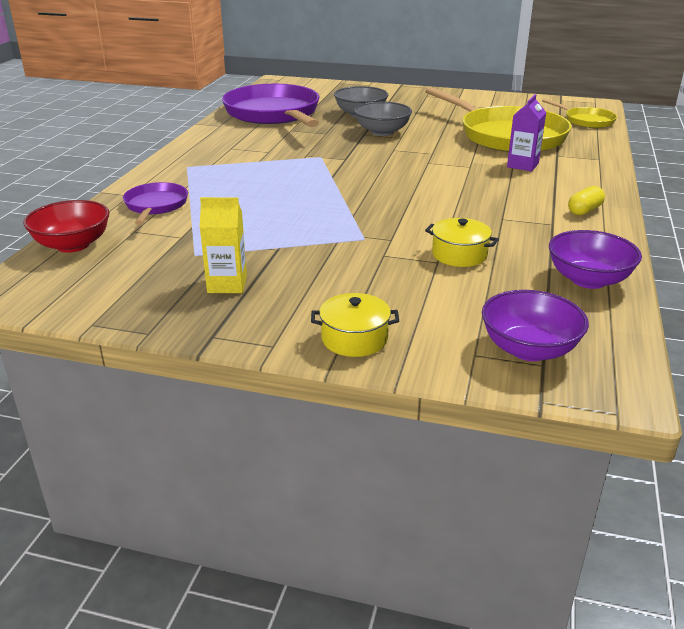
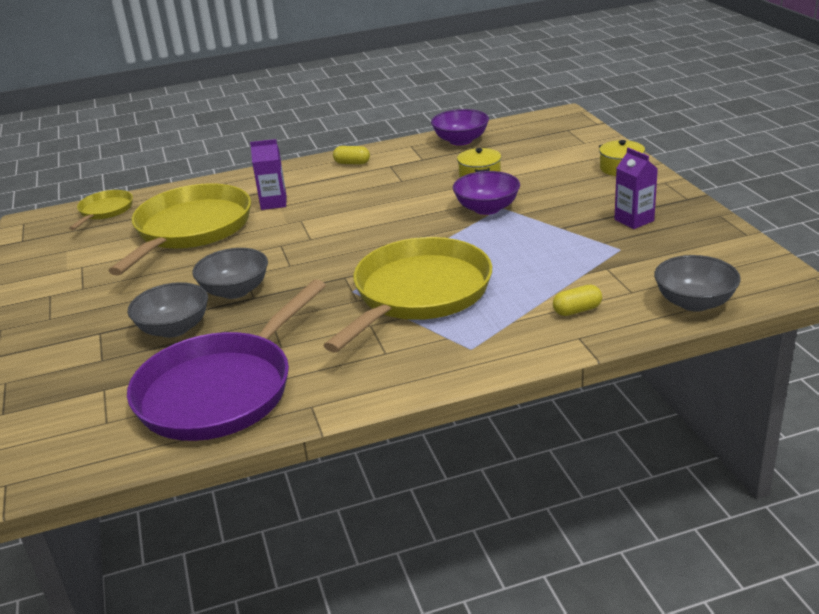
camera: 120 degrees left, 0 degrees up
red bowl [23,200,110,253] -> grey bowl [654,255,741,312]
purple pan [123,182,188,225] -> yellow capsule [553,285,602,316]
yellow carton [200,197,247,293] -> purple carton [614,148,658,229]
purple bowl [482,290,589,361] -> purple bowl moved to [453,171,520,215]
none -> yellow pan [323,237,492,353]

